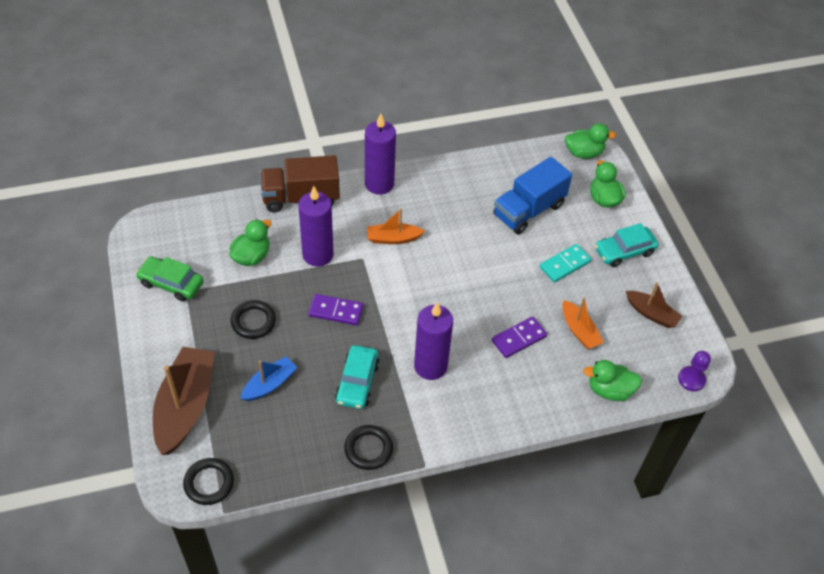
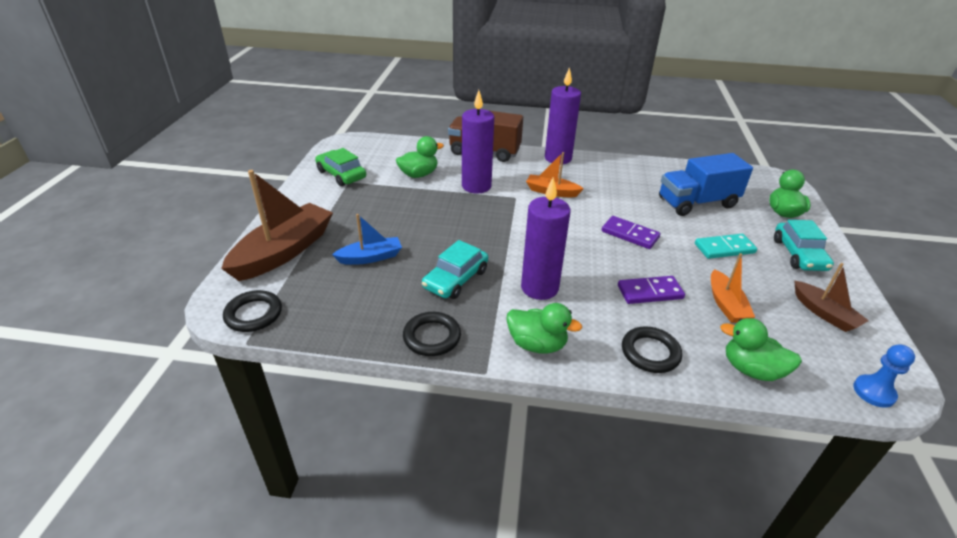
camera: 25 degrees right, 15 degrees down
black ring [231,300,276,339] -> black ring moved to [622,326,682,373]
purple domino [308,294,363,325] -> purple domino moved to [602,216,660,249]
green duck [565,123,616,159] -> green duck moved to [506,303,582,354]
turquoise car [595,223,659,267] -> turquoise car turned 90 degrees counterclockwise [774,220,834,271]
purple pawn [678,351,711,391] -> blue pawn [853,344,915,408]

